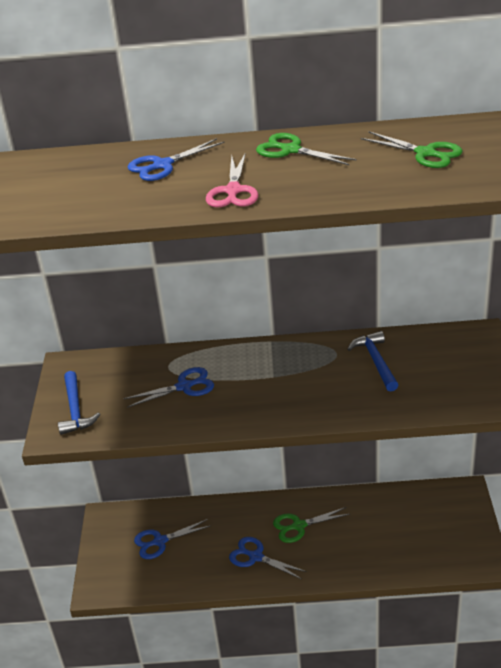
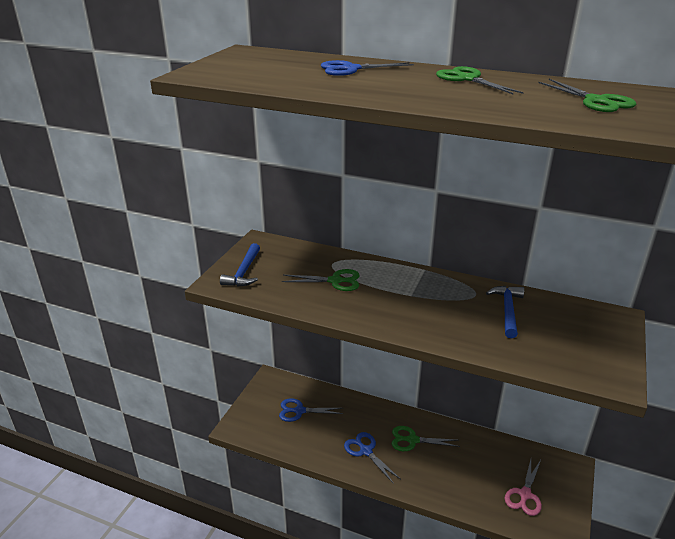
camera: 20 degrees right, 5 degrees down
blue scissors [123,367,214,408] -> green scissors [282,269,360,291]
pink scissors [206,152,259,207] -> pink scissors moved to [505,459,542,516]

